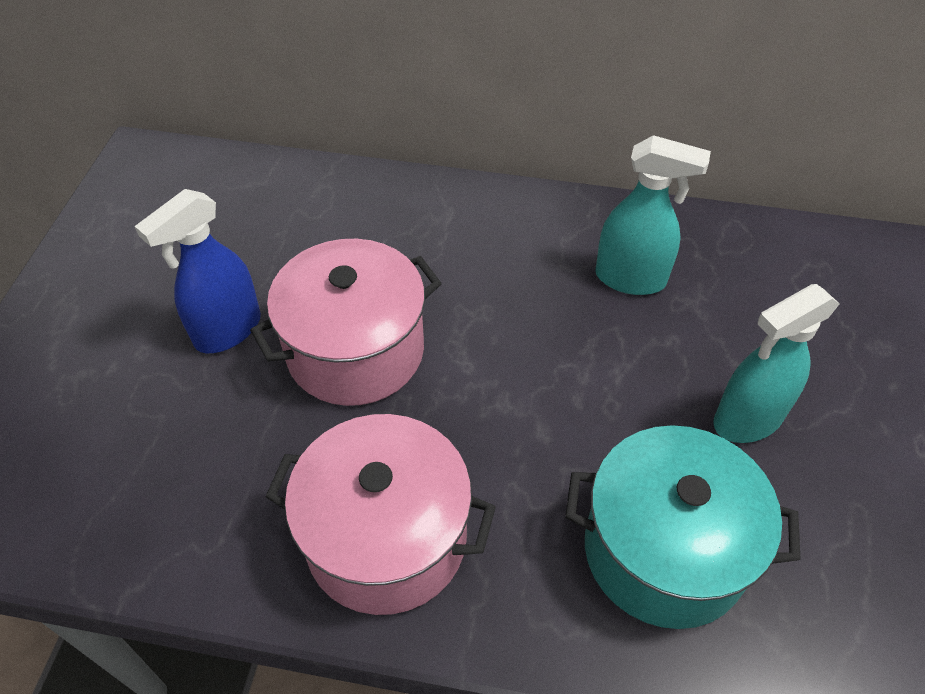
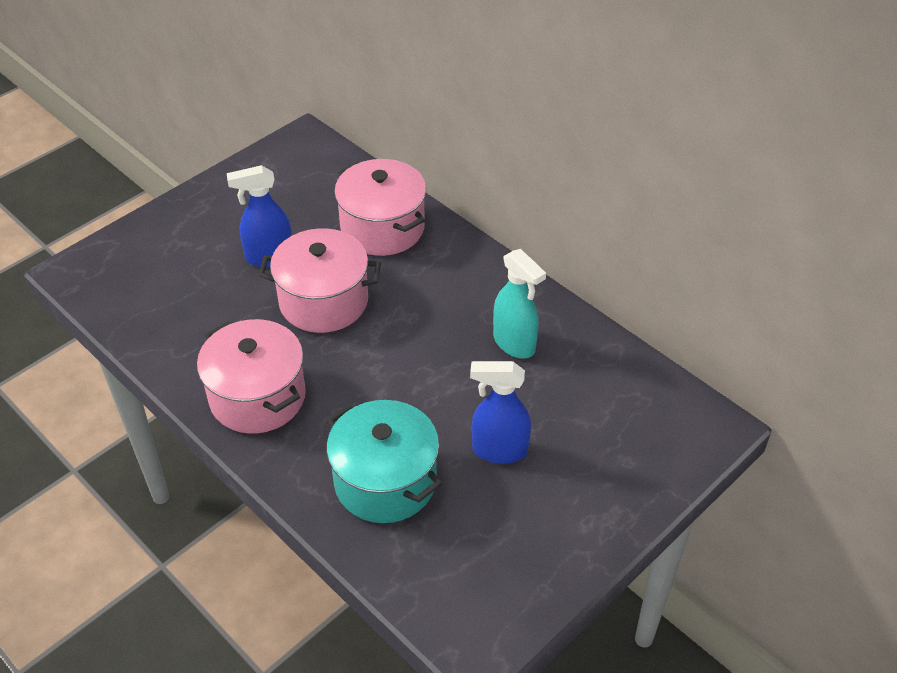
camera: 35 degrees right, 5 degrees down
turquoise spray bottle [713,284,839,443] -> blue spray bottle [470,361,531,464]
none -> pink pot [334,159,426,256]

